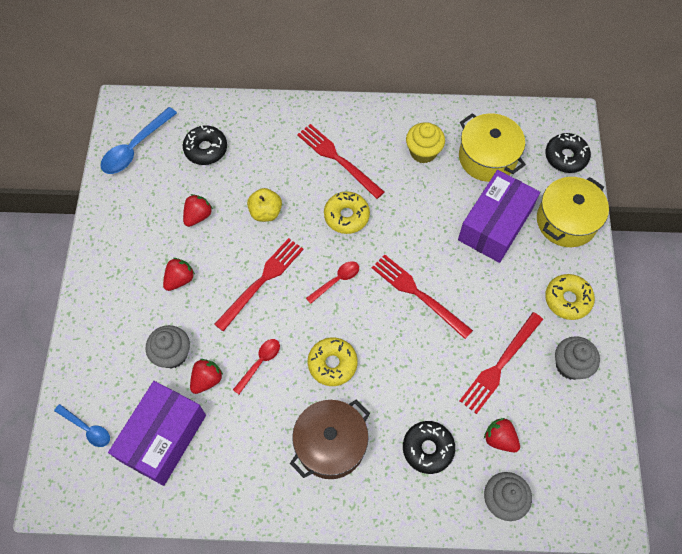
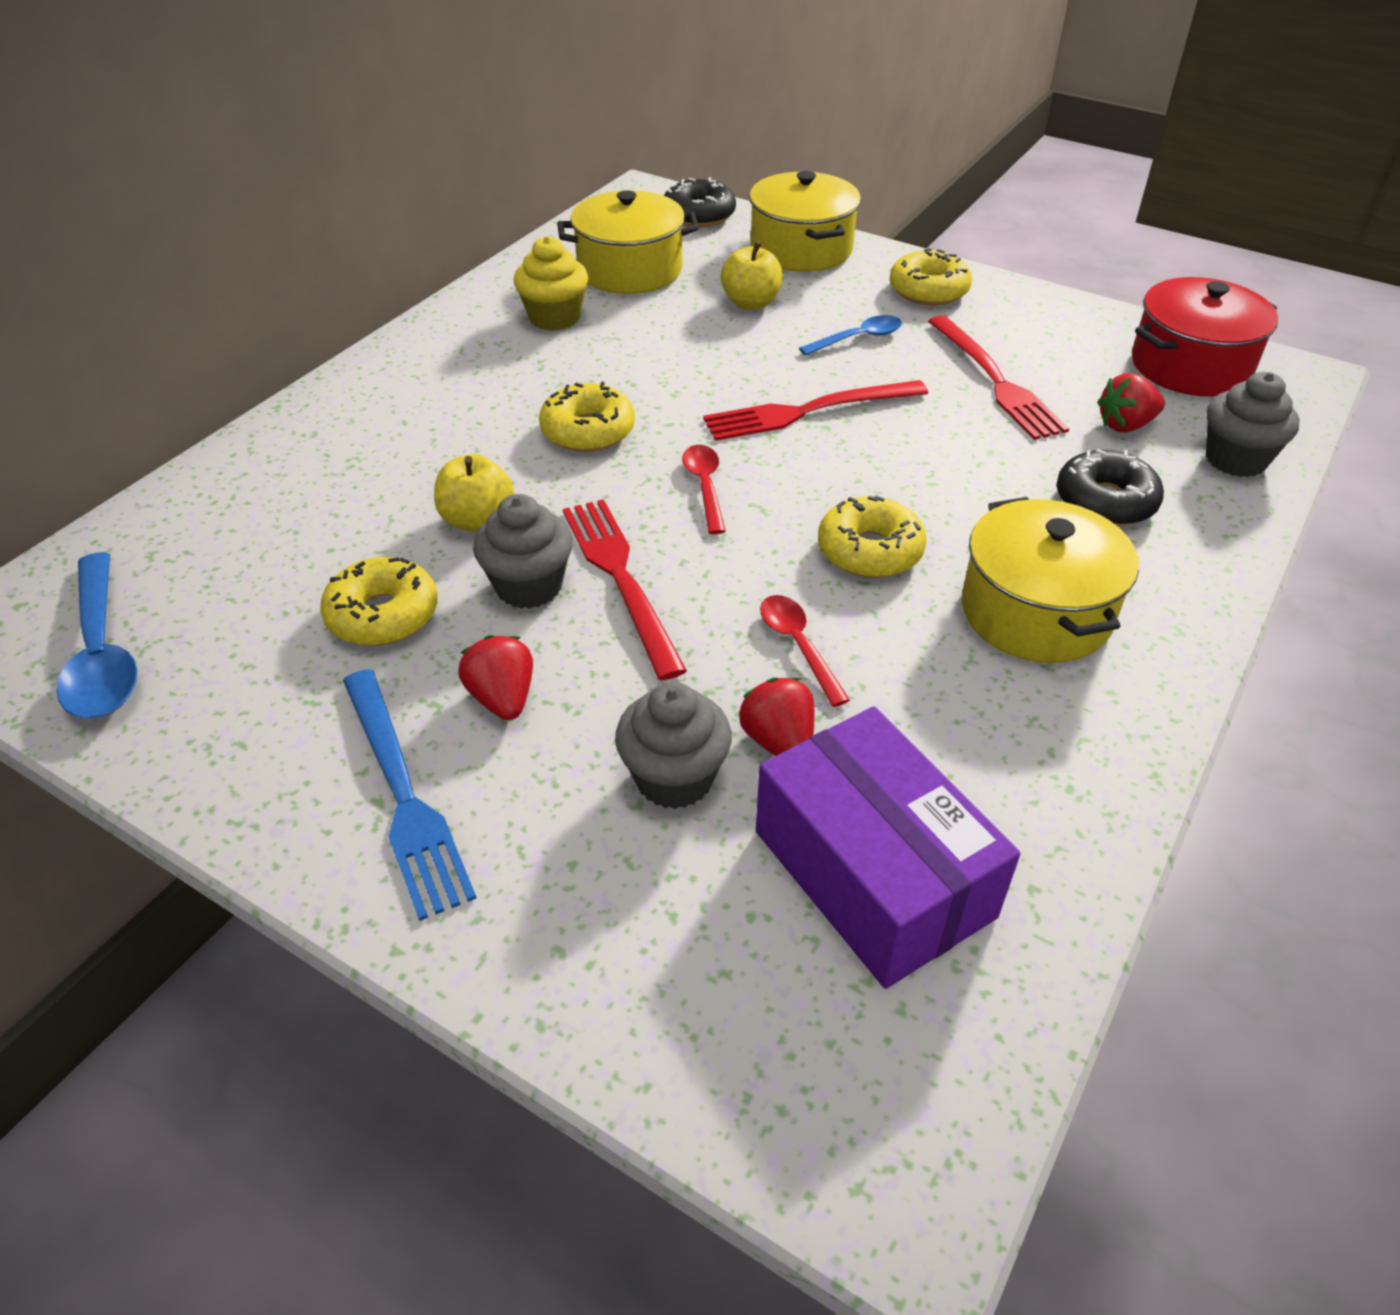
camera: 60 degrees left, 20 degrees down
blue spoon [54,404,110,447] -> blue spoon moved to [799,315,902,356]
black donut [183,125,227,165] -> none
red strawberry [183,194,213,227] -> yellow donut [320,557,438,646]
brown pot [290,400,370,479] -> yellow pot [962,497,1139,663]
red fork [297,124,384,199] -> none
purple box [458,170,540,263] -> yellow apple [721,241,783,310]
grey cupcake [555,336,600,380] -> grey cupcake moved to [473,494,573,609]
none -> blue fork [343,669,477,921]
none -> red pot [1132,277,1278,396]

